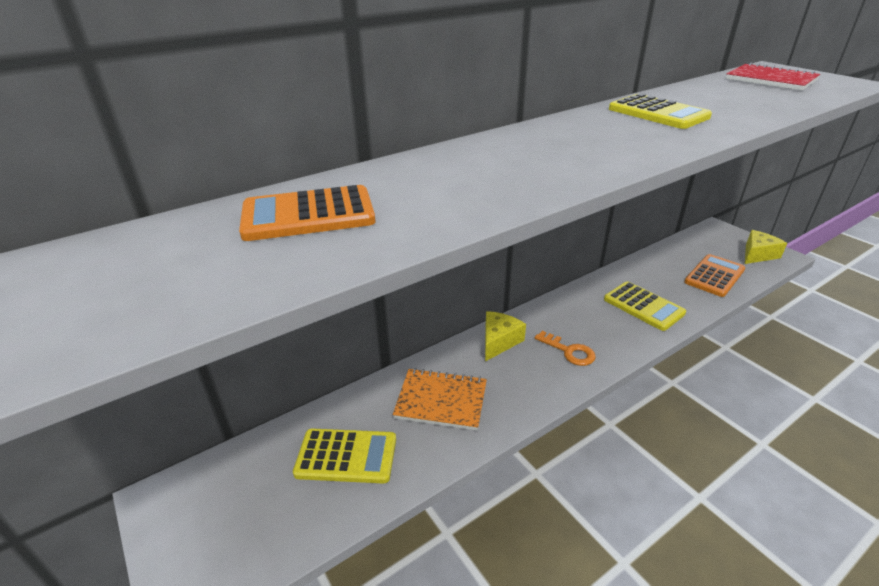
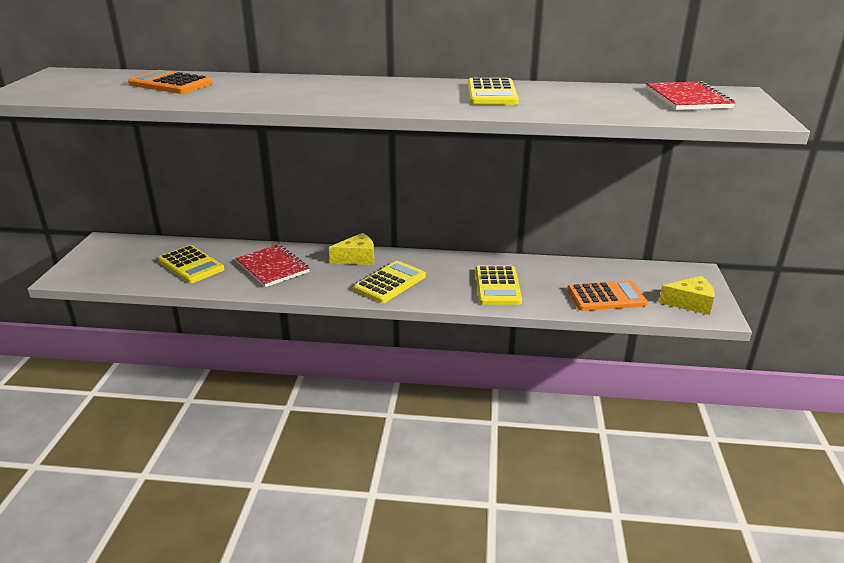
camera: 40 degrees right, 5 degrees down
orange notebook [393,368,487,430] -> red notebook [235,244,310,287]
orange key [535,331,596,366] -> yellow calculator [354,261,426,303]

